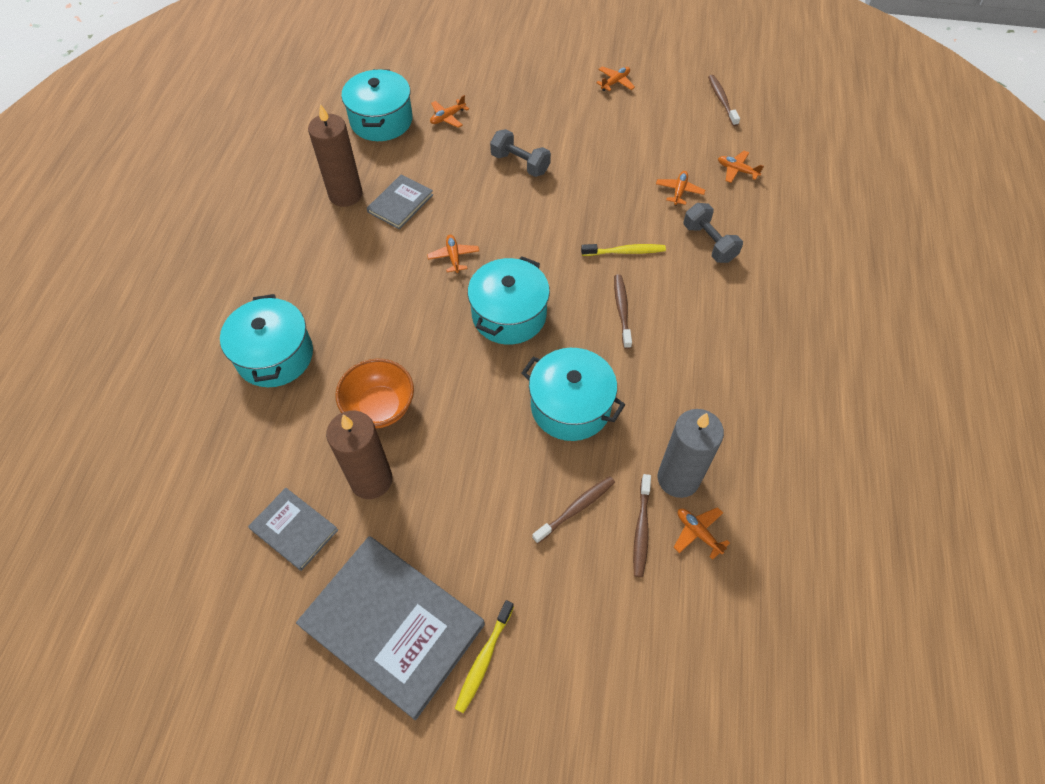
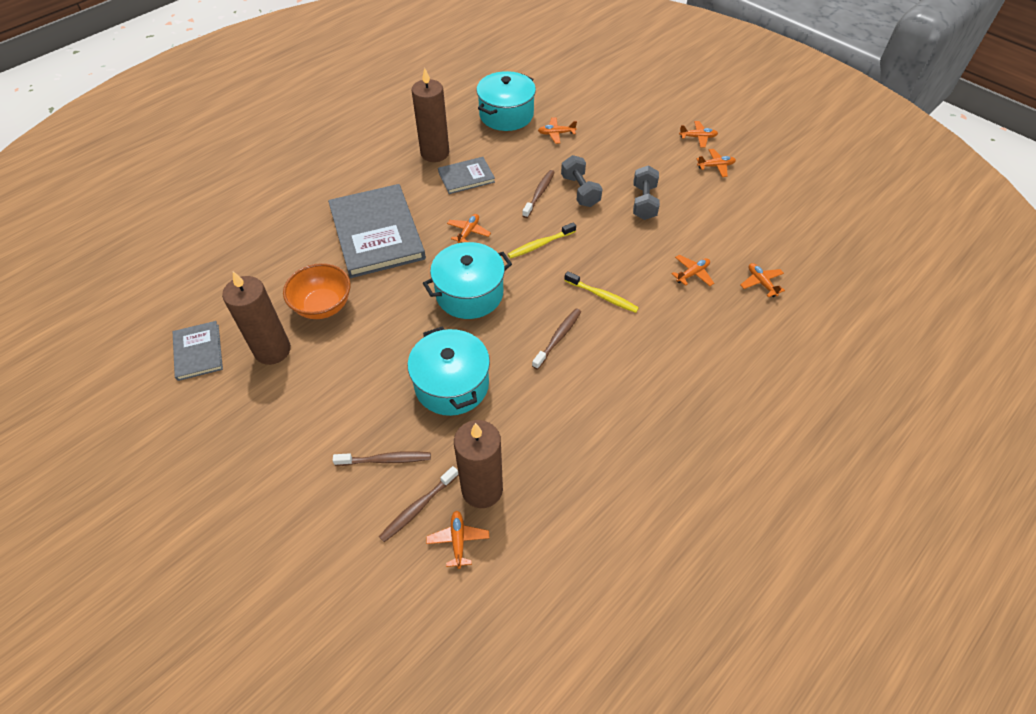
camera: 35 degrees right, 5 degrees down
turquoise pot [220,294,313,387] -> none
grey book [296,536,485,720] -> grey book moved to [328,184,426,278]
yellow toothbrush [455,600,514,713] -> yellow toothbrush moved to [508,222,576,259]
grey candle [658,409,724,498] -> brown candle [454,420,503,508]
grey dumbbell [683,203,743,263] -> grey dumbbell moved to [633,165,660,220]
brown toothbrush [708,75,740,126] -> brown toothbrush moved to [522,170,555,218]
none -> orange plane [679,121,718,147]

